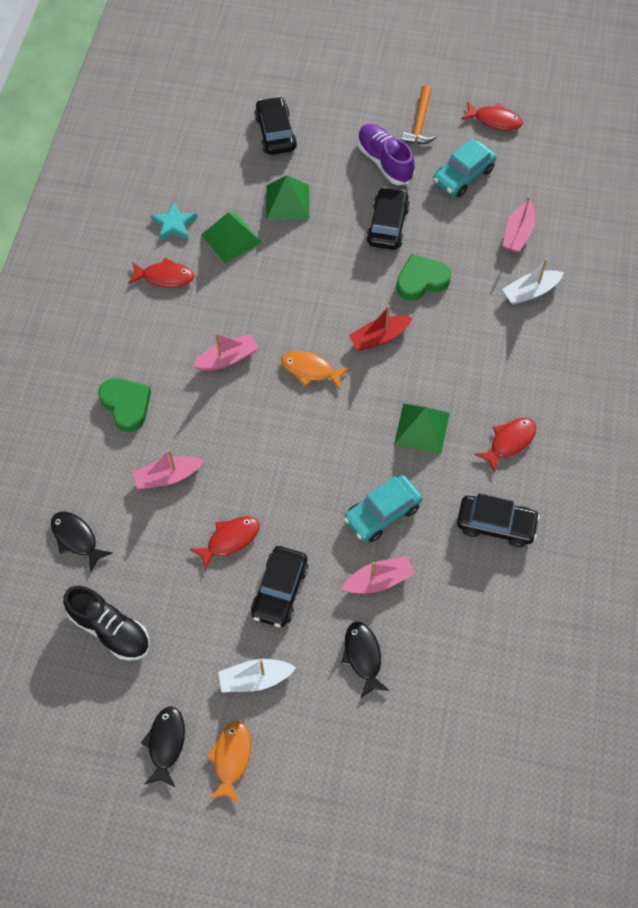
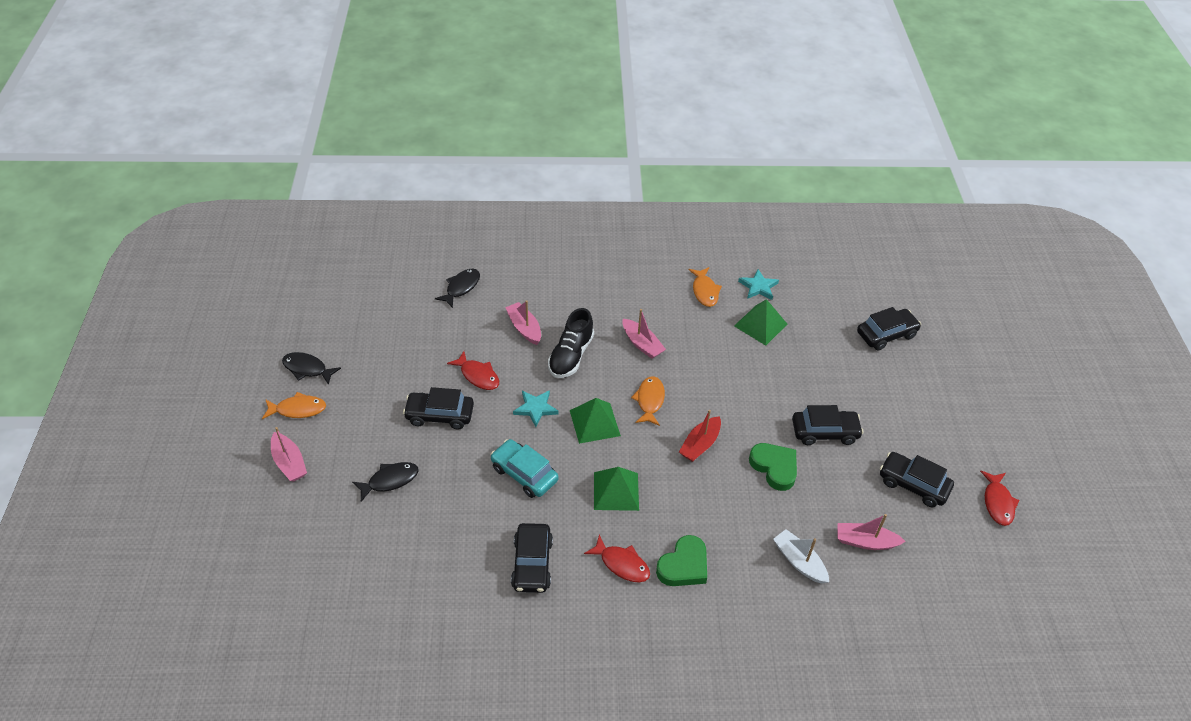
camera: 75 degrees right, 15 degrees down
black shoe [63,586,150,661] -> black shoe moved to [548,308,594,378]
green heart [98,378,151,432] -> green heart moved to [656,535,707,586]
red fish [128,258,194,288] -> orange fish [689,267,722,307]
black fish [141,706,185,787] -> black fish turned 150 degrees counterclockwise [282,352,341,385]
white boat [218,659,296,692] -> none
green pyramid [266,175,310,220] -> green pyramid moved to [570,398,621,444]
pink boat [342,556,415,593] -> pink boat moved to [271,427,307,482]
red boat [349,305,412,351] -> red boat turned 105 degrees counterclockwise [679,410,721,462]
purple shoe [357,124,415,185] -> none
orange hammer [401,85,437,144] -> none
turquoise car [433,138,497,197] -> black car [880,452,954,507]
none -> turquoise star [513,390,559,427]

